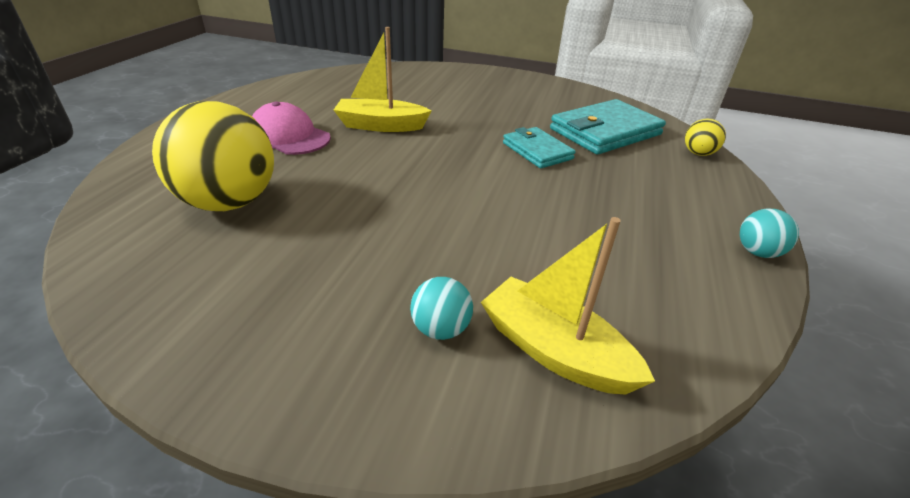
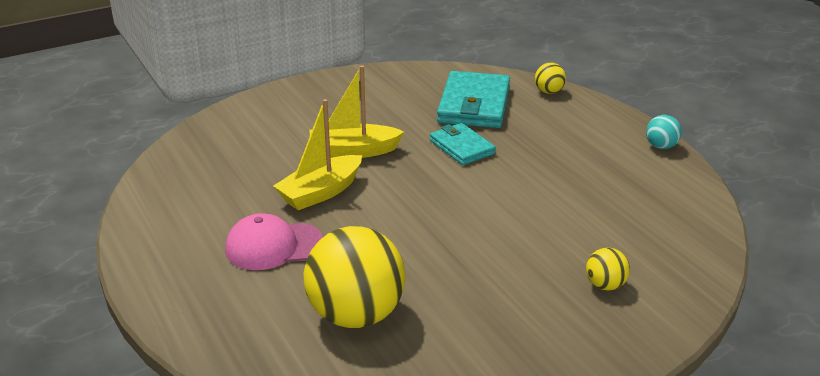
camera: 45 degrees left, 5 degrees down
turquoise ball [410,277,473,340] -> yellow ball [586,248,630,291]
yellow boat [481,217,655,395] -> yellow boat moved to [310,65,404,158]
turquoise wallet [503,127,576,168] -> turquoise wallet turned 45 degrees clockwise [430,123,496,165]

